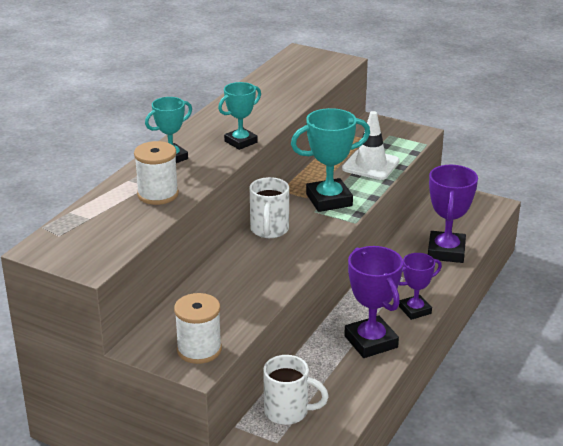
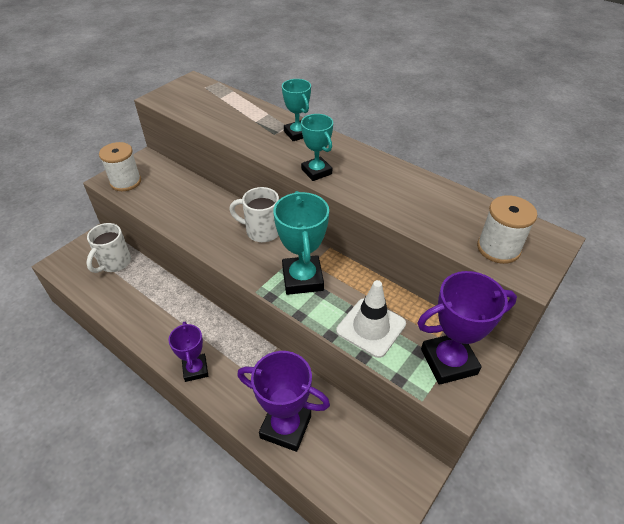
camera: 100 degrees right, 15 degrees up
white spool [134,141,179,205] -> white spool moved to [477,195,537,264]
purple trophy [344,246,403,358] -> purple trophy moved to [417,271,517,385]

